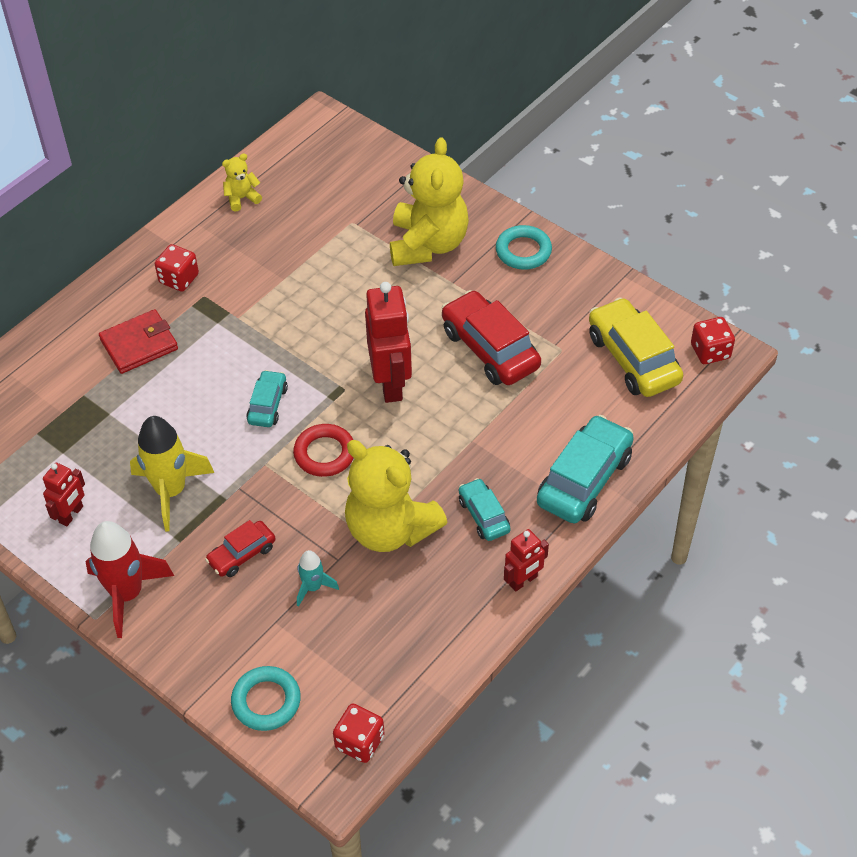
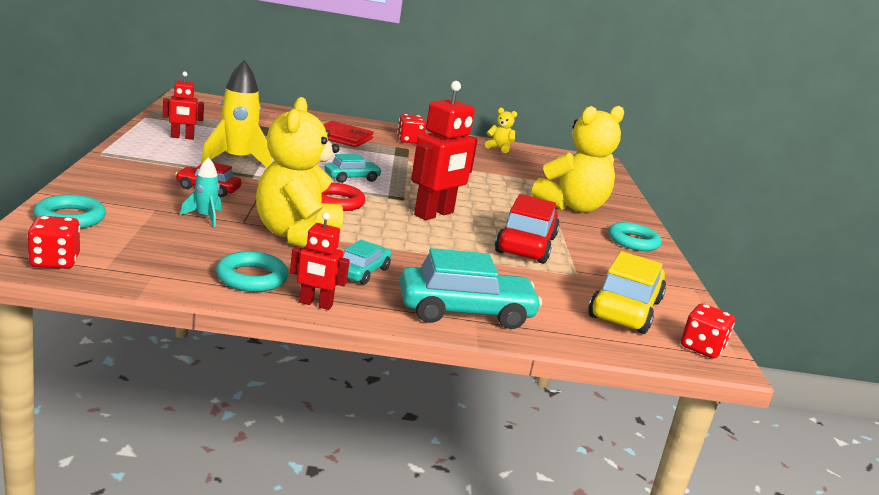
camera: 45 degrees right, 30 degrees down
red rocket [85,521,174,638] -> none
none -> turquoise ring [216,251,288,292]

